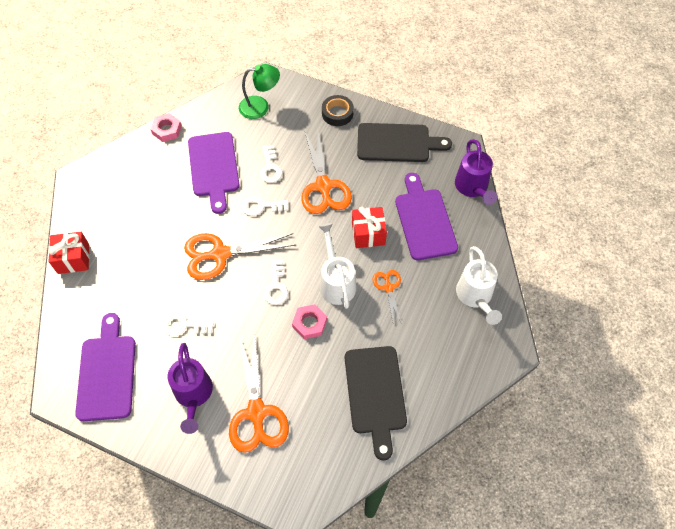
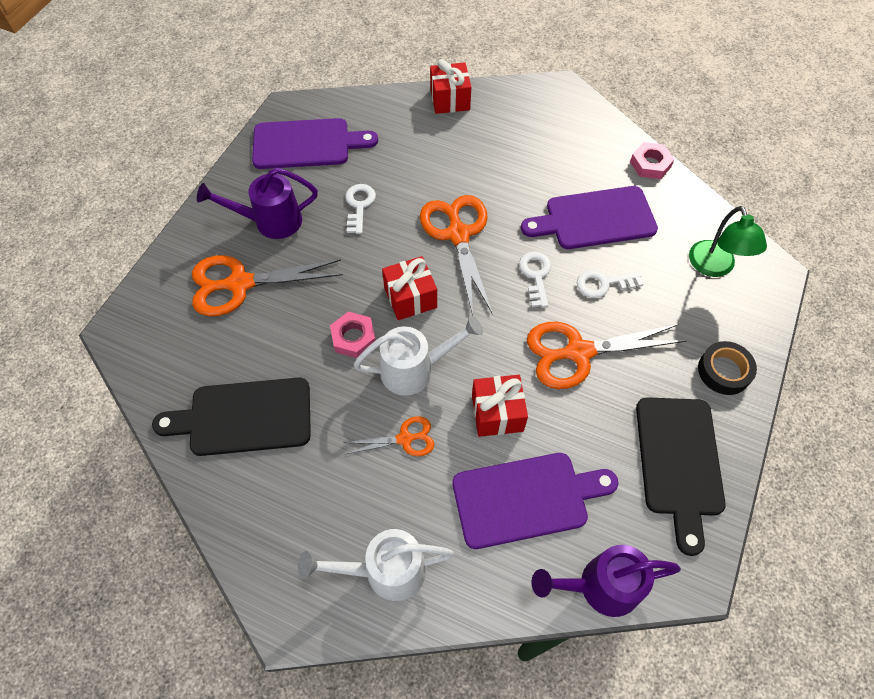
camera: 90 degrees right, 0 degrees up
white key [263,260,288,305] -> red gift [382,256,437,320]

